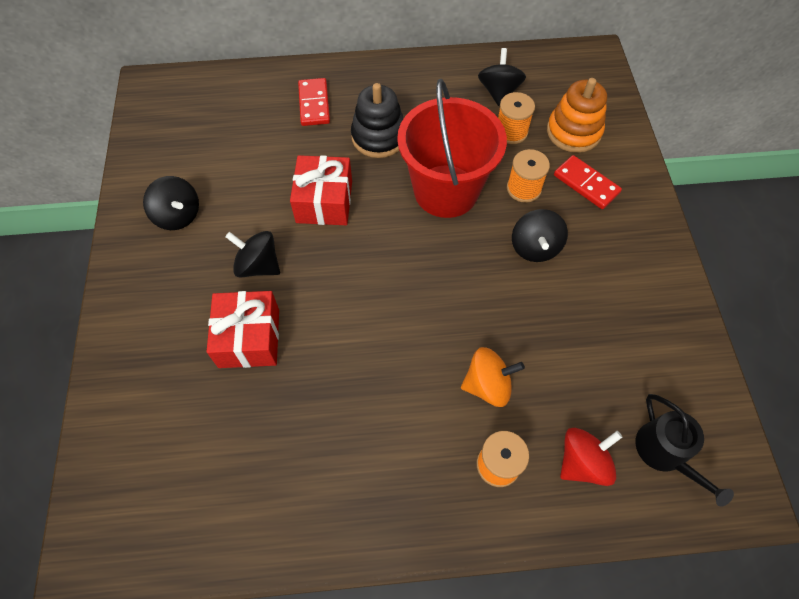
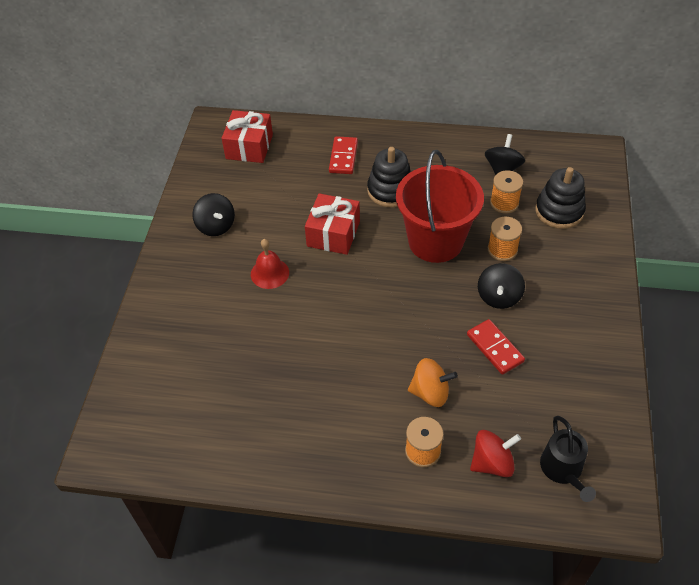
camera: 15 degrees right, 10 degrees down
red gift [206,291,279,368] -> red gift moved to [222,110,273,163]
black spinning top [225,231,280,278] -> red bell [251,239,289,289]
orange stacking toy [547,78,607,153] -> black stacking toy [535,167,586,229]
red domino [554,155,622,209] -> red domino moved to [467,319,525,375]

